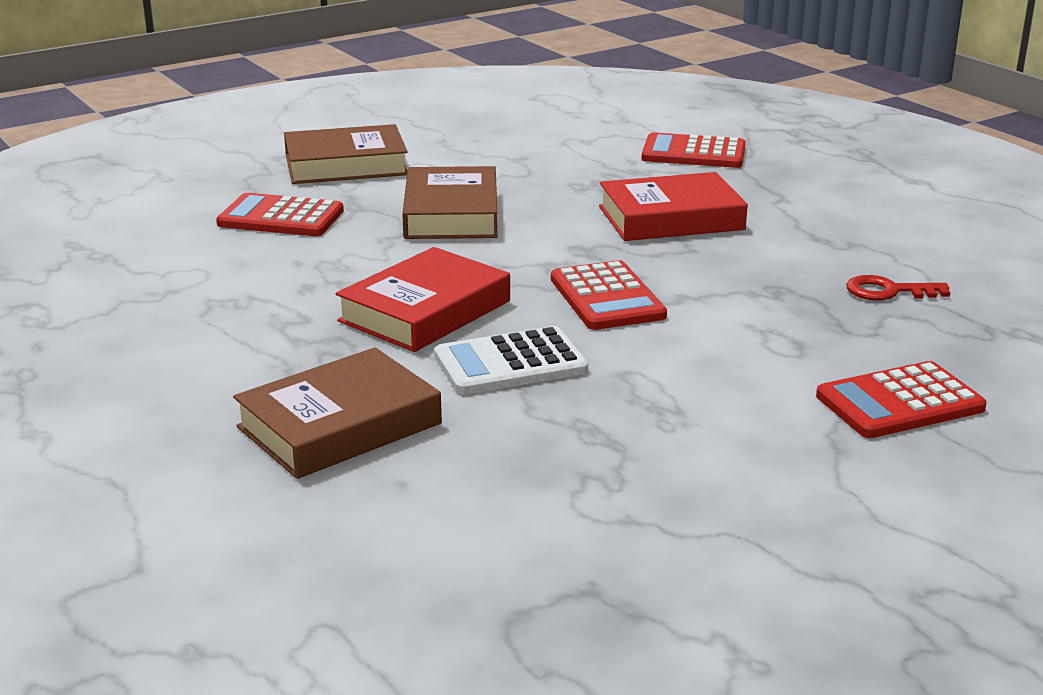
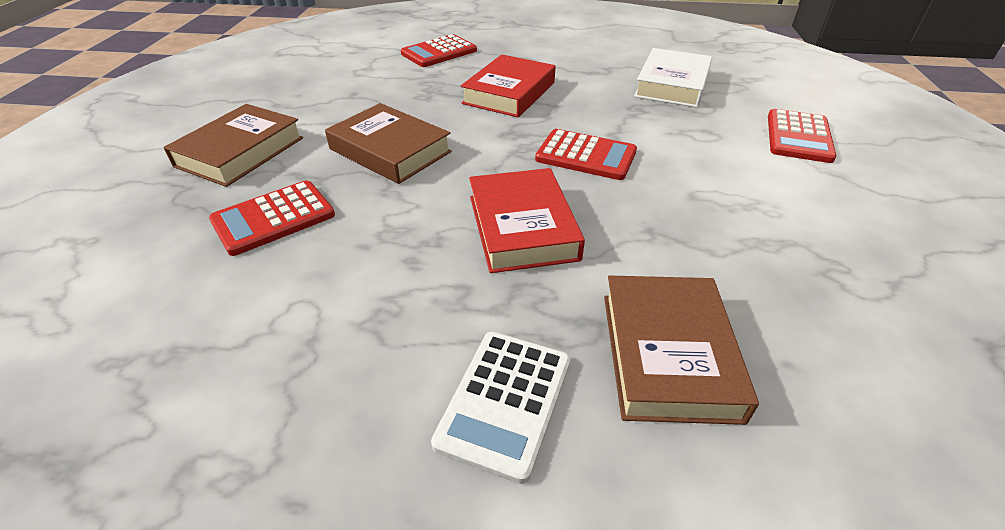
camera: 50 degrees left, 15 degrees up
white calculator [434,326,588,395] -> white calculator moved to [431,332,570,484]
red key [846,275,950,300] -> white book [634,48,712,108]

